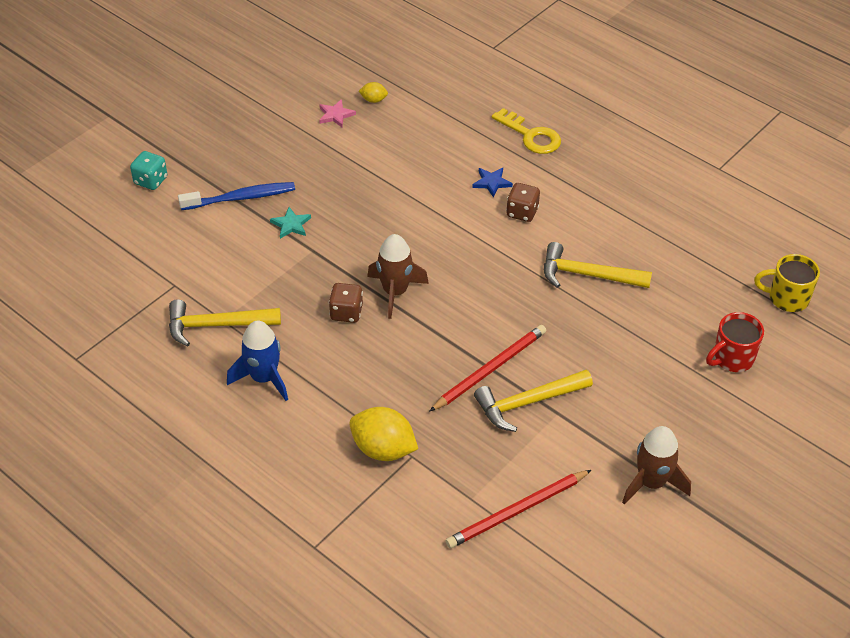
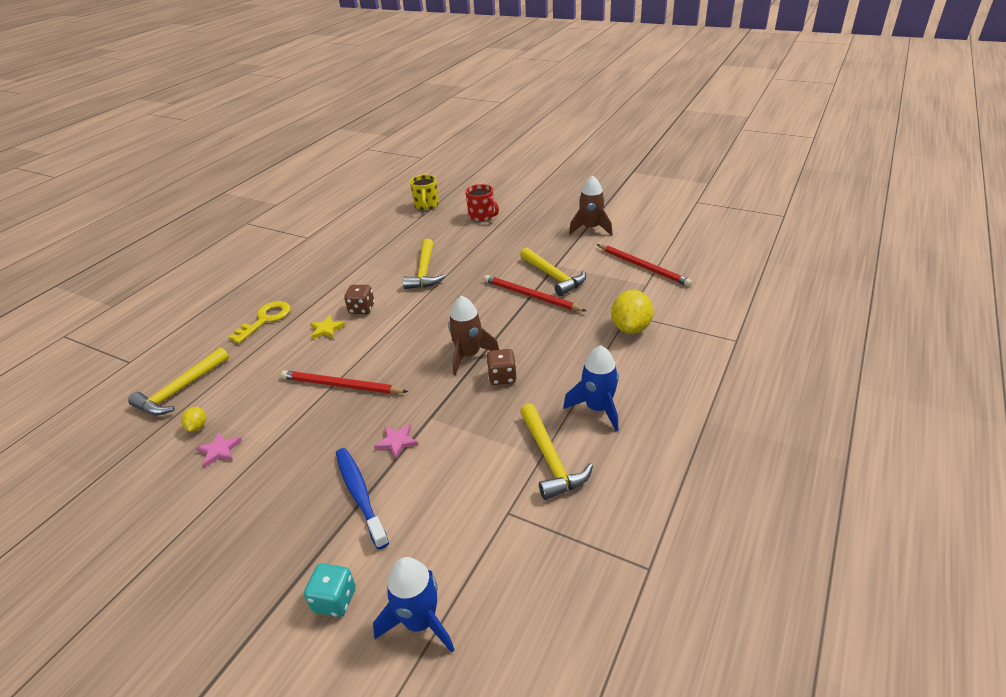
camera: 100 degrees left, 10 degrees down
turquoise star [270,207,311,239] -> pink star [374,424,419,459]
blue star [472,168,513,198] -> yellow star [310,316,345,339]
none -> yellow hammer [128,347,229,415]
none -> red pencil [281,370,408,394]
none -> blue rocket [373,557,454,653]

